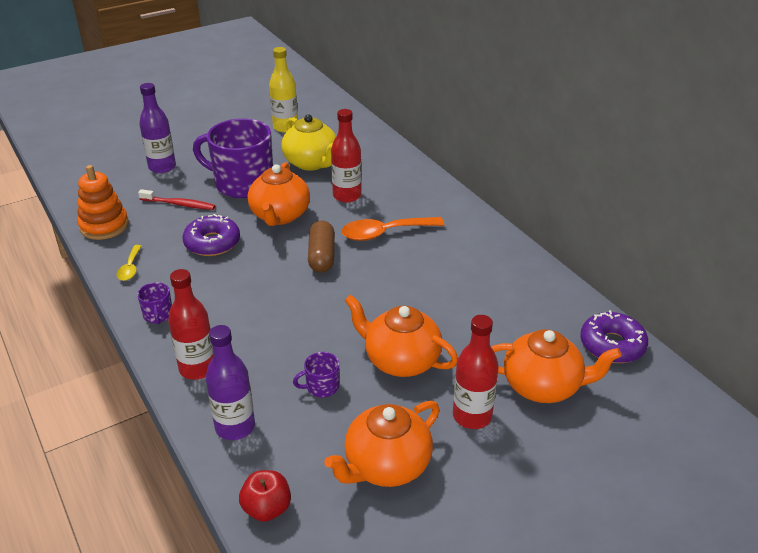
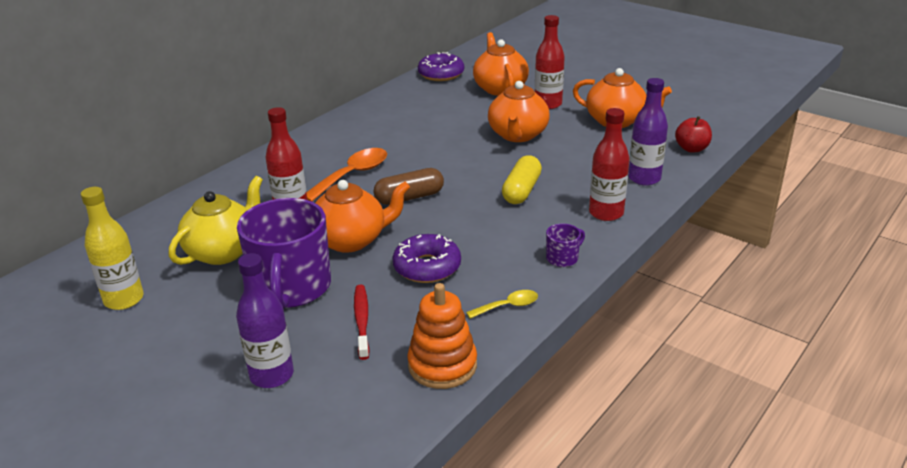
camera: 110 degrees left, 5 degrees down
purple mug [293,352,339,397] -> none
orange spoon [341,217,444,241] -> orange spoon turned 105 degrees counterclockwise [306,148,387,201]
none -> yellow capsule [502,156,542,204]

